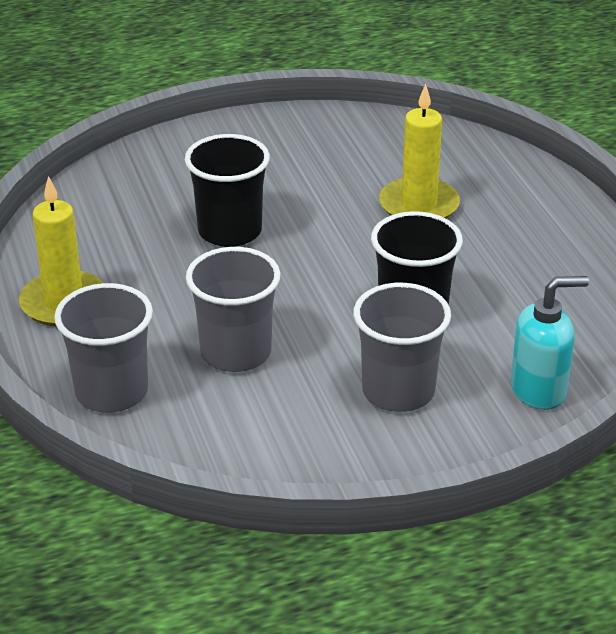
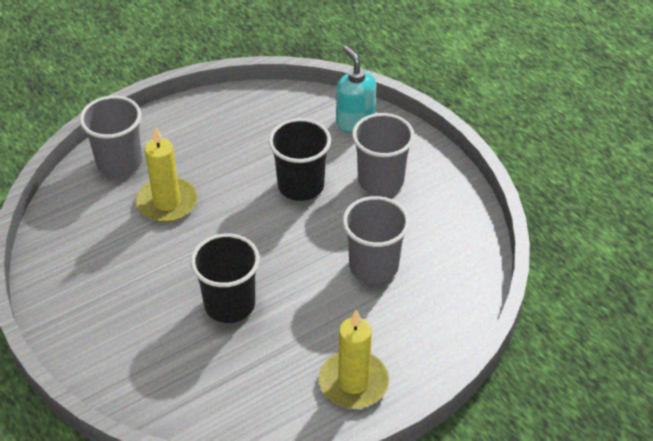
camera: 105 degrees left, 10 degrees up
grey cup [54,283,153,413] -> grey cup moved to [80,96,142,177]

